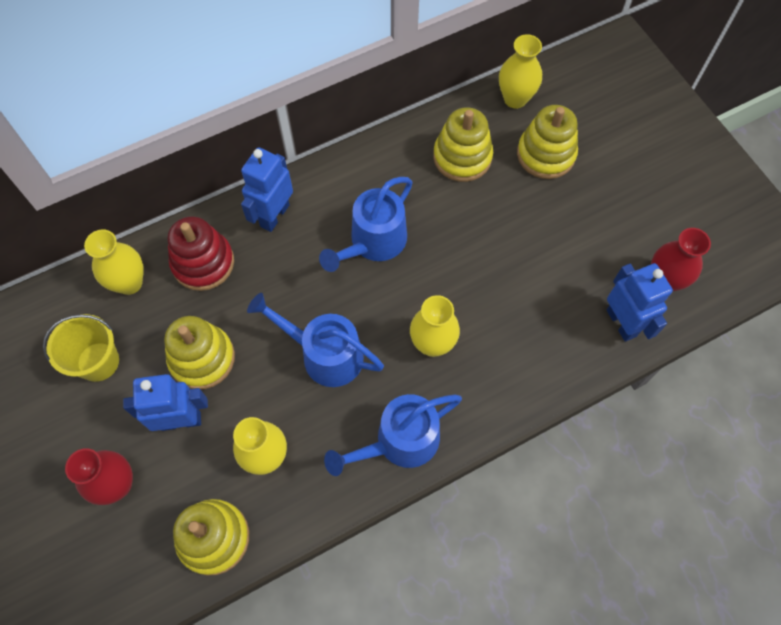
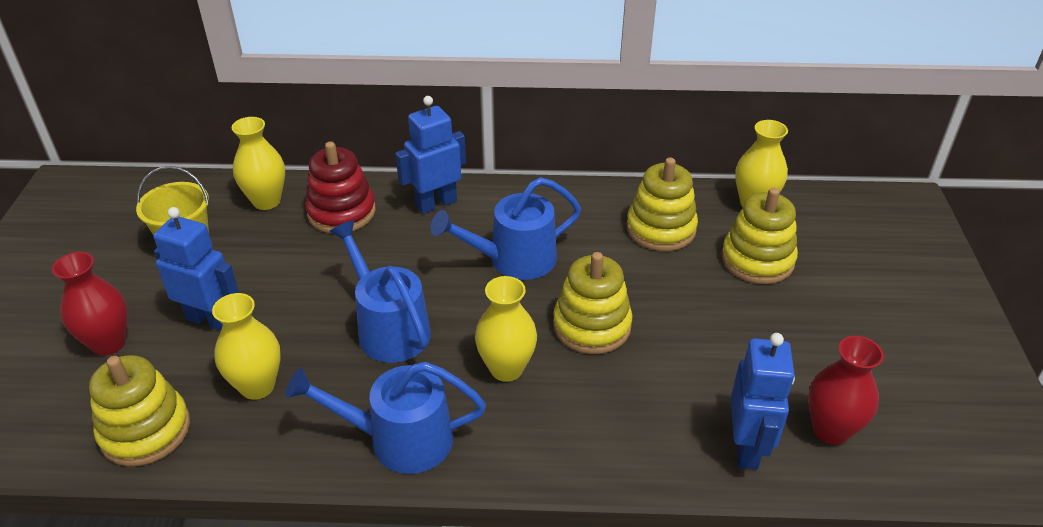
camera: 30 degrees right, 25 degrees down
yellow stacking toy [164,316,235,389] -> yellow stacking toy moved to [553,252,632,354]

